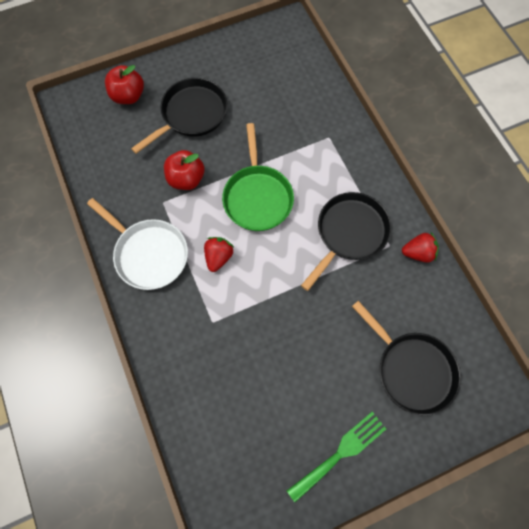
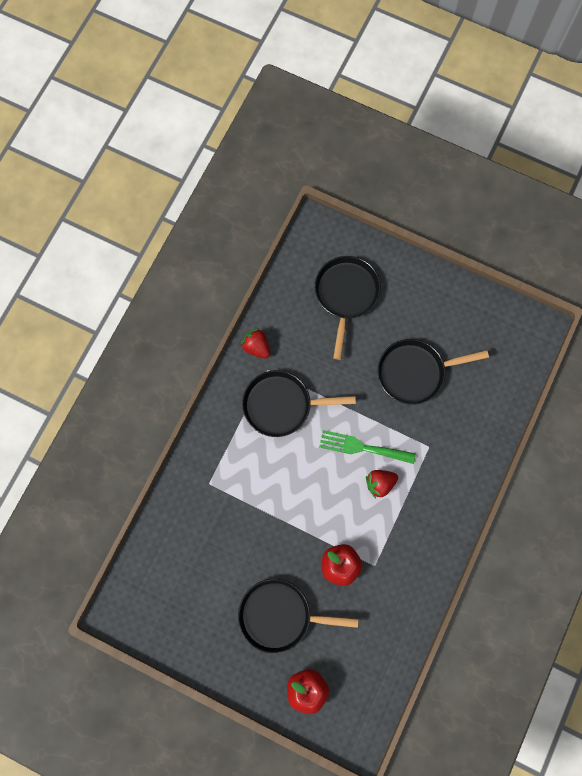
camera: 130 degrees left, 5 degrees up
white pan [87,198,188,290] -> none
green pan [222,123,294,231] -> none
green fork [287,412,386,502] -> green fork moved to [319,430,416,464]
none -> black pan [378,339,489,405]

